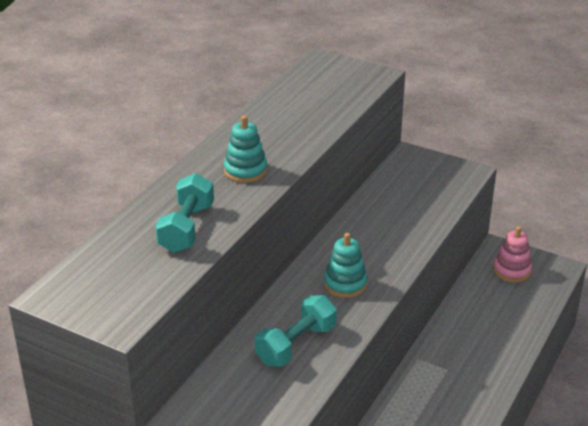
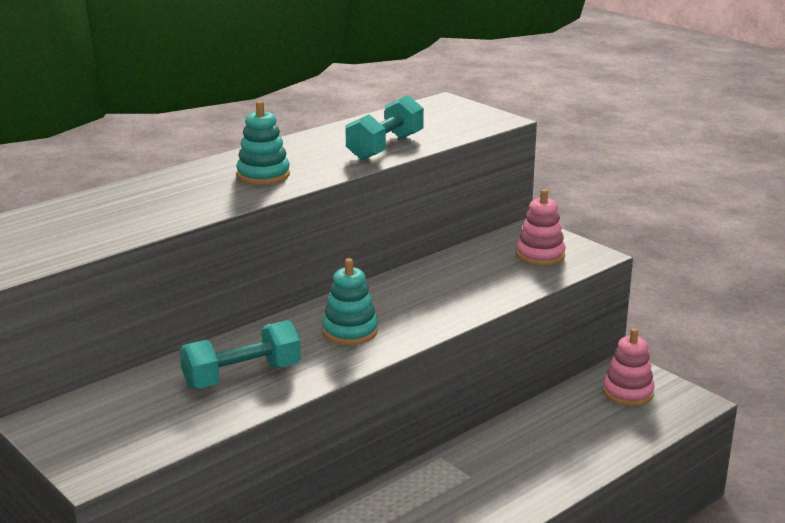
camera: 20 degrees right, 10 degrees down
turquoise dumbbell [155,173,214,253] -> turquoise dumbbell moved to [345,95,424,160]
none -> pink stacking toy [516,189,566,266]

